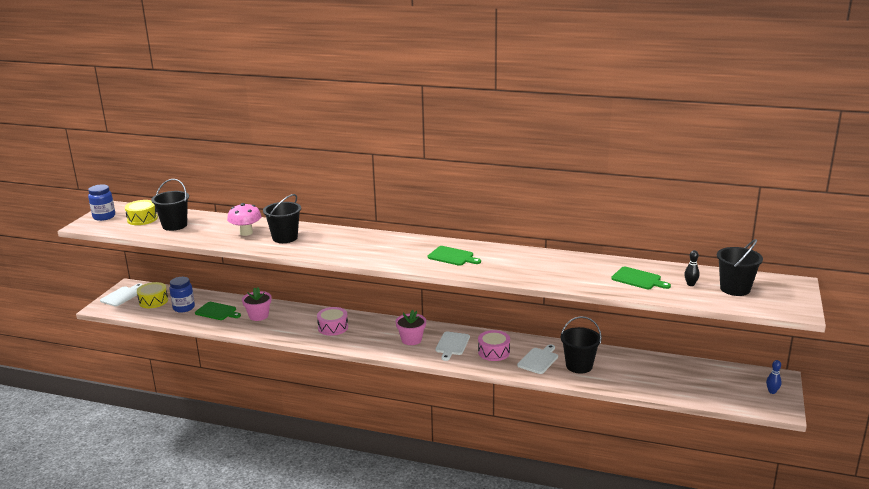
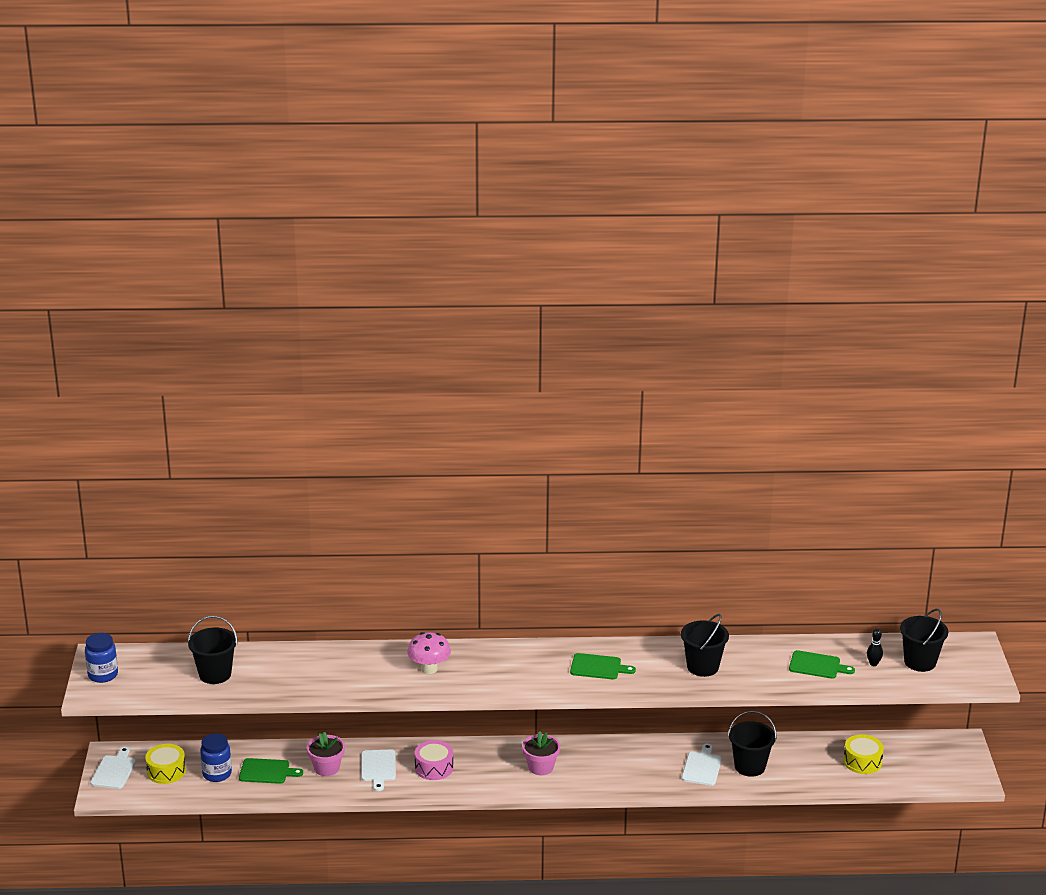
camera: 20 degrees left, 5 degrees up
yellow drum [125,200,158,225] -> yellow drum moved to [843,734,884,774]
pink mushroom [227,203,261,236] -> pink mushroom moved to [407,632,451,674]
black bucket [263,194,301,243] -> black bucket moved to [681,614,729,677]
white cutting board [435,332,470,361] -> white cutting board moved to [361,750,396,791]
pink drum [478,330,510,361] -> none
blue bowling pin [766,360,782,394] -> none

